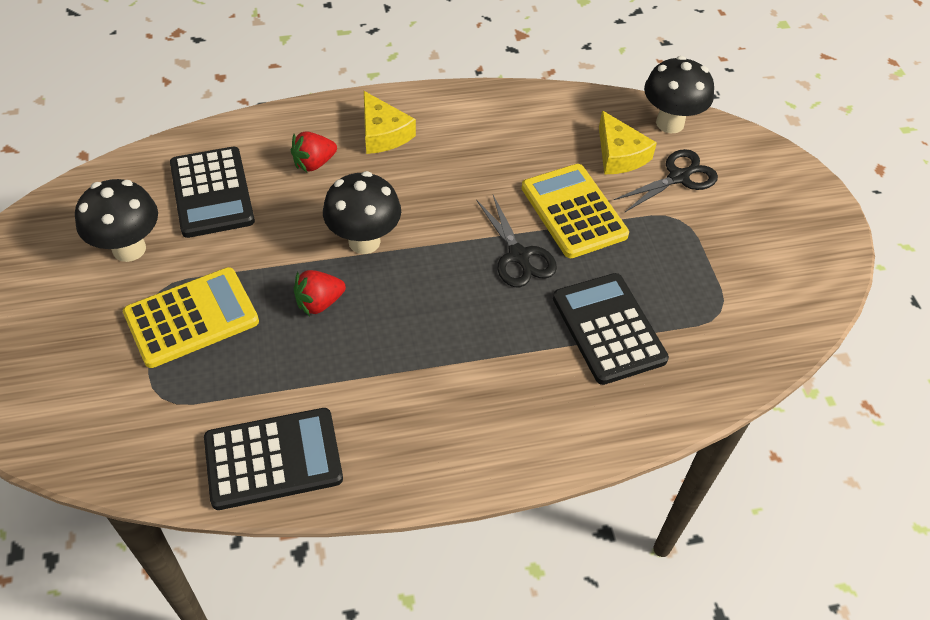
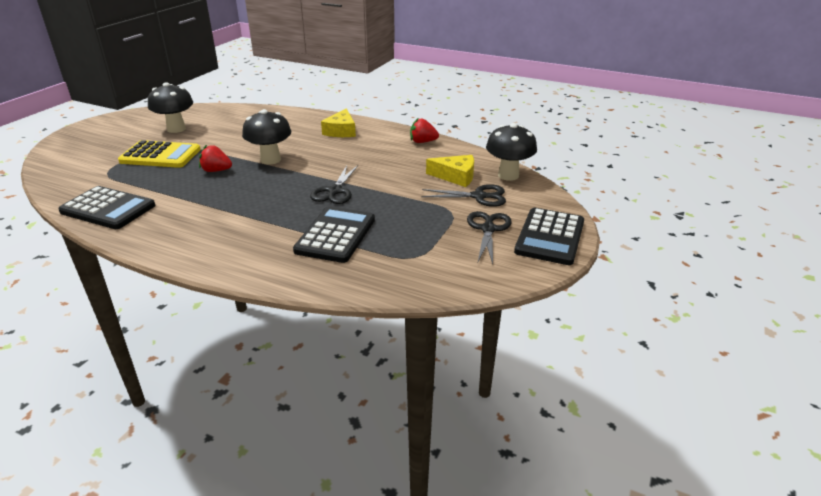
camera: 40 degrees right, 20 degrees down
black calculator [170,147,255,238] -> black calculator moved to [514,208,584,265]
red strawberry [291,131,337,172] -> red strawberry moved to [410,118,439,143]
yellow calculator [522,164,629,258] -> none
yellow cheese [599,111,657,174] -> yellow cheese turned 90 degrees counterclockwise [426,155,474,187]
none -> black scissors [467,211,512,264]

